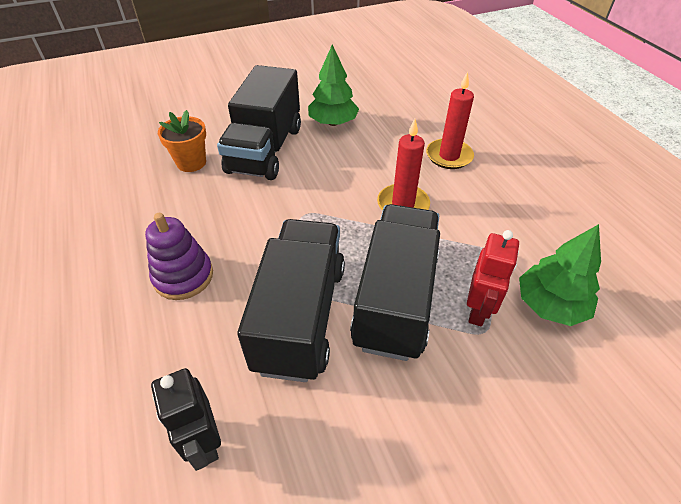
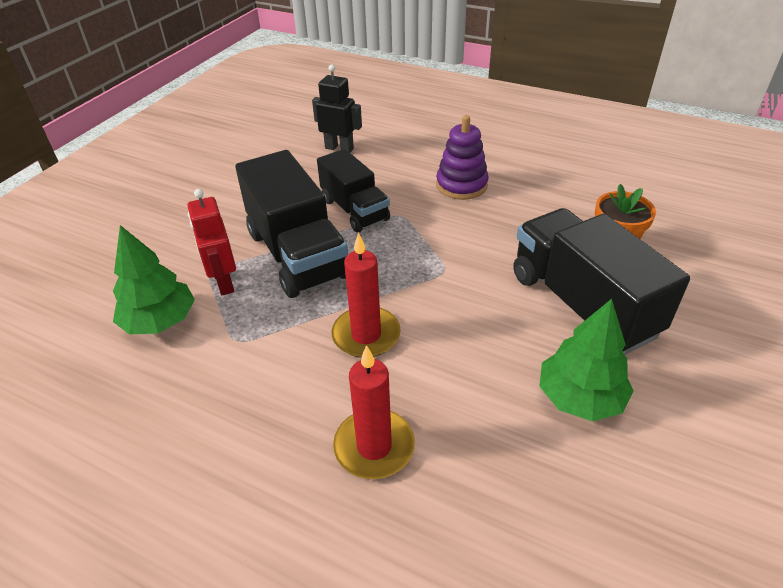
camera: 140 degrees right, 5 degrees down
black truck [237,219,345,382] -> black truck [317,149,390,232], size x0.64

